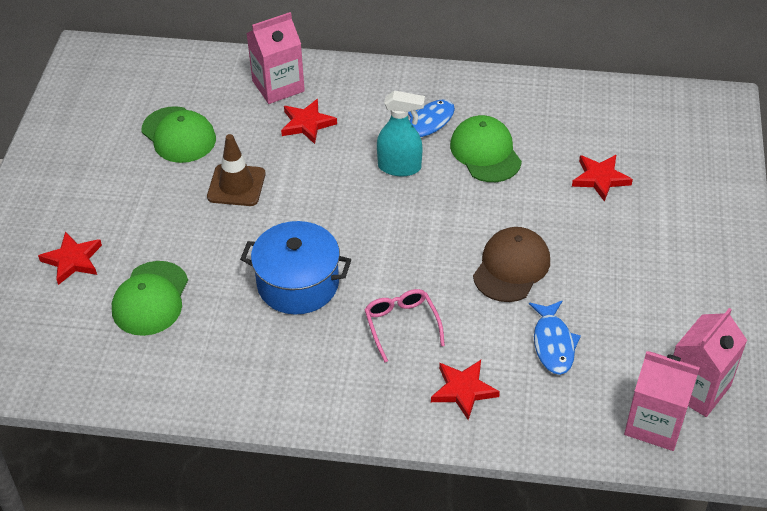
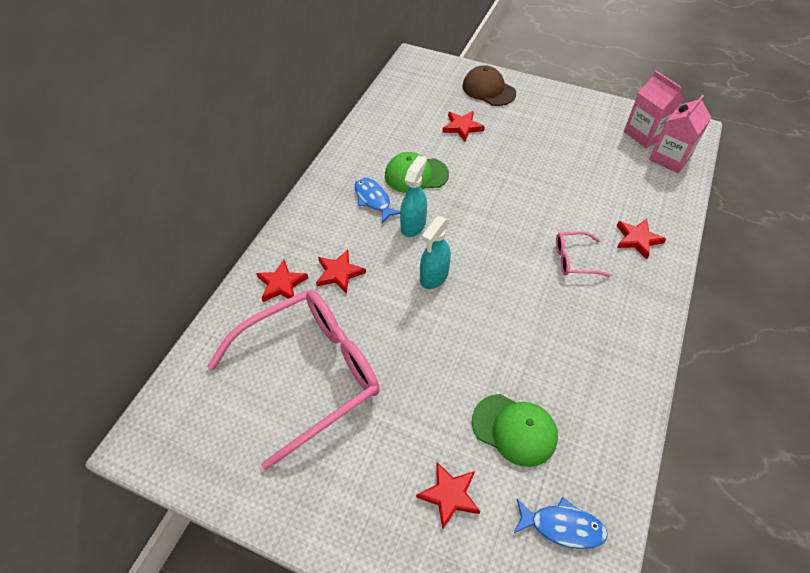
camera: 75 degrees left, 5 degrees up
green cap [142,106,216,163] -> pink glasses [207,290,380,470]
brown traffic cone [207,134,265,206] -> none
blue pot [240,221,351,315] -> none
pink carton [247,12,305,104] -> red star [256,260,308,302]
brown cap [473,227,550,302] -> brown cap moved to [463,65,516,106]
blue fish [529,301,581,375] -> blue fish moved to [513,497,608,549]
none -> turquoise spray bottle [420,216,451,289]

